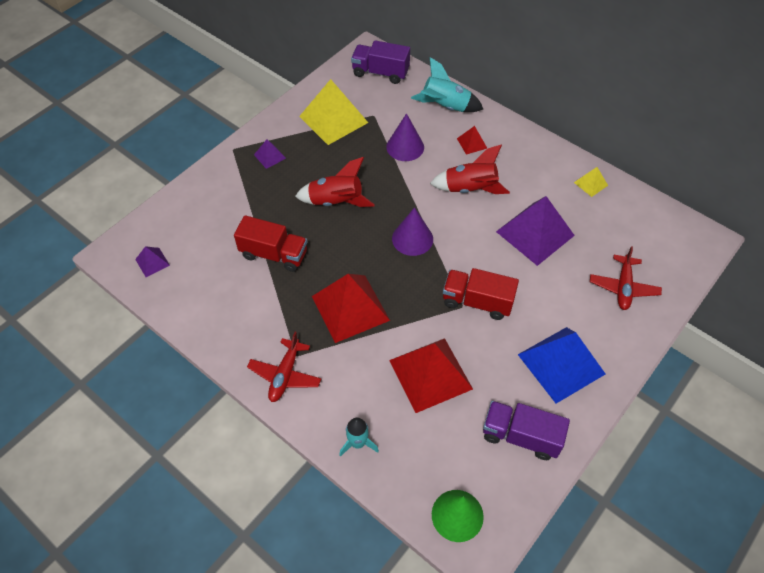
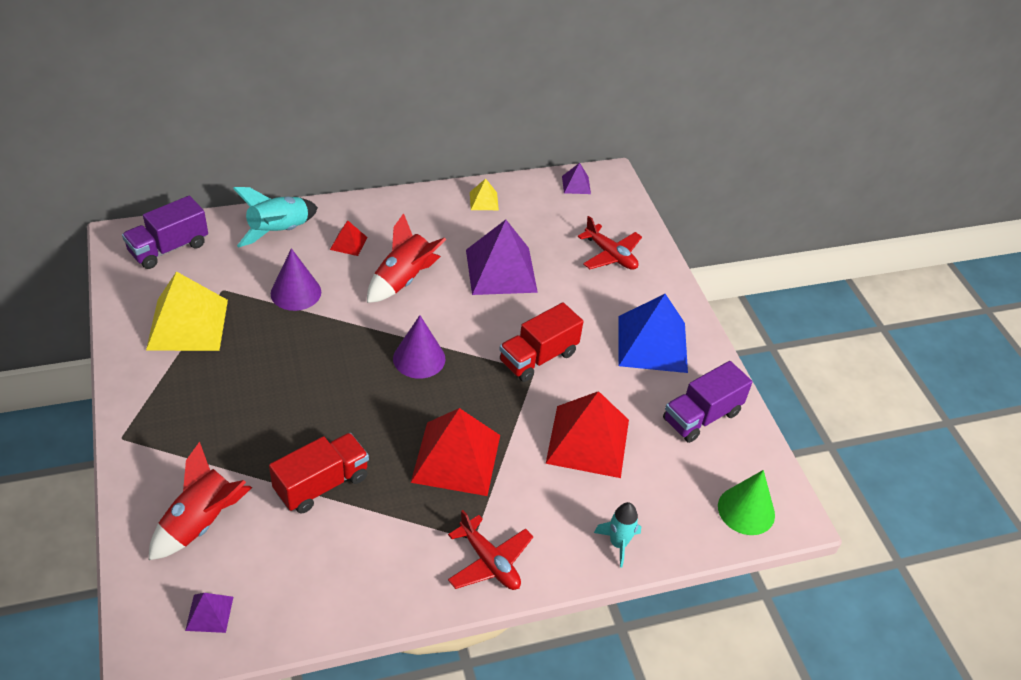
camera: 60 degrees left, 10 degrees down
purple pyramid [254,139,286,169] -> purple pyramid moved to [562,163,591,194]
red rocket [295,157,375,207] -> red rocket moved to [149,442,252,560]

